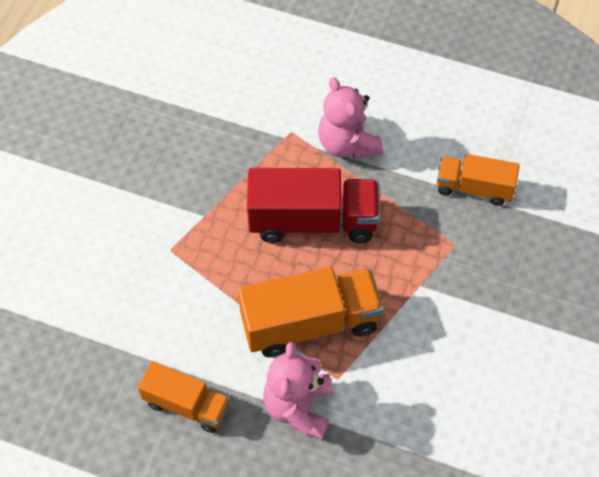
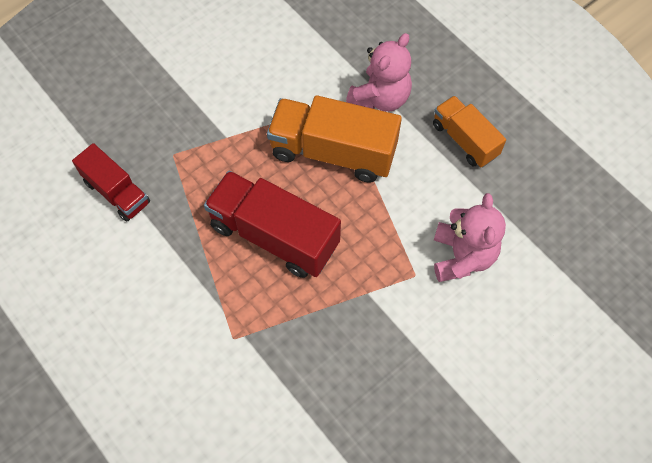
camera: 150 degrees left, 5 degrees up
pink teddy bear [318,77,383,159] -> pink teddy bear moved to [434,193,506,282]
orange truck [437,154,520,206] -> red truck [72,143,150,222]

